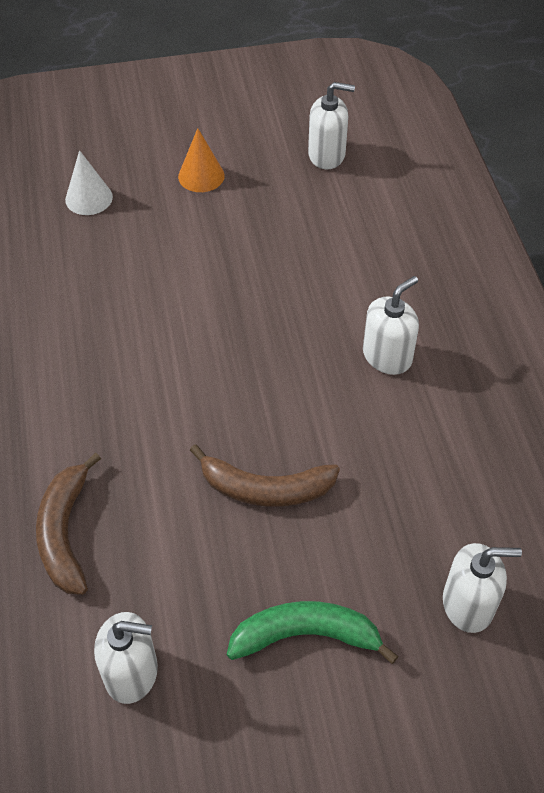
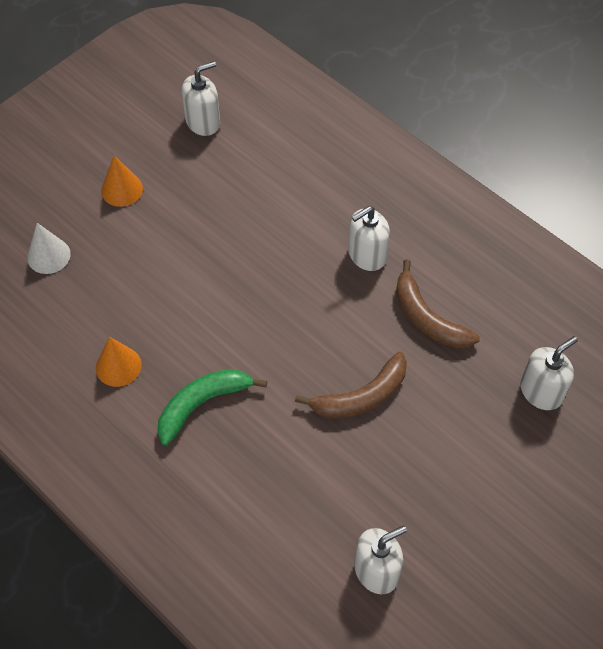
camera: 35 degrees left, 5 degrees up
brown banana [36,453,101,595] -> brown banana moved to [396,259,480,348]
green banana [227,601,398,664] -> green banana moved to [157,369,267,446]
white soap dispenser [363,276,419,375] -> white soap dispenser turned 135 degrees counterclockwise [348,206,390,271]
none -> orange cone [96,337,141,387]

